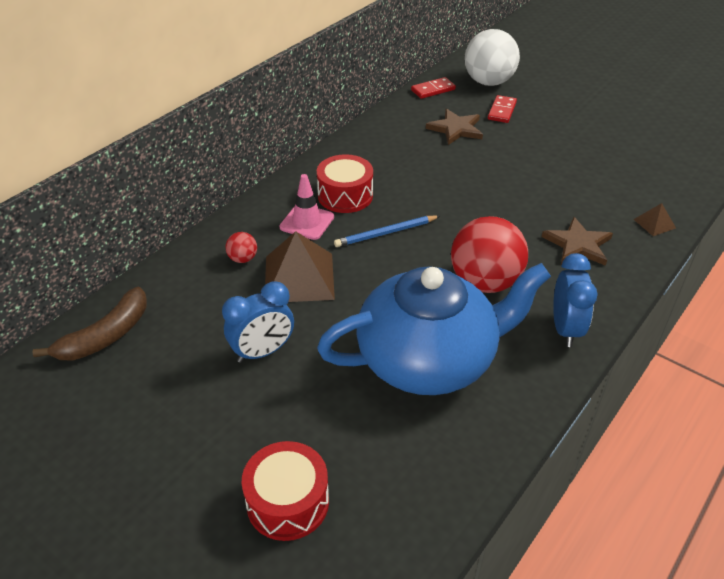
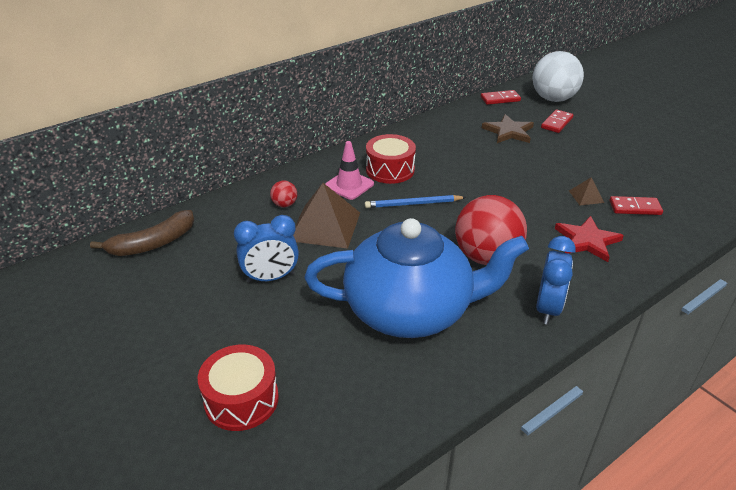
camera: 15 degrees right, 5 degrees down
brown star [542,217,613,266] -> red star [555,216,624,262]
brown pyramid [633,203,676,236] -> brown pyramid moved to [569,177,604,205]
none -> red domino [610,196,663,215]

